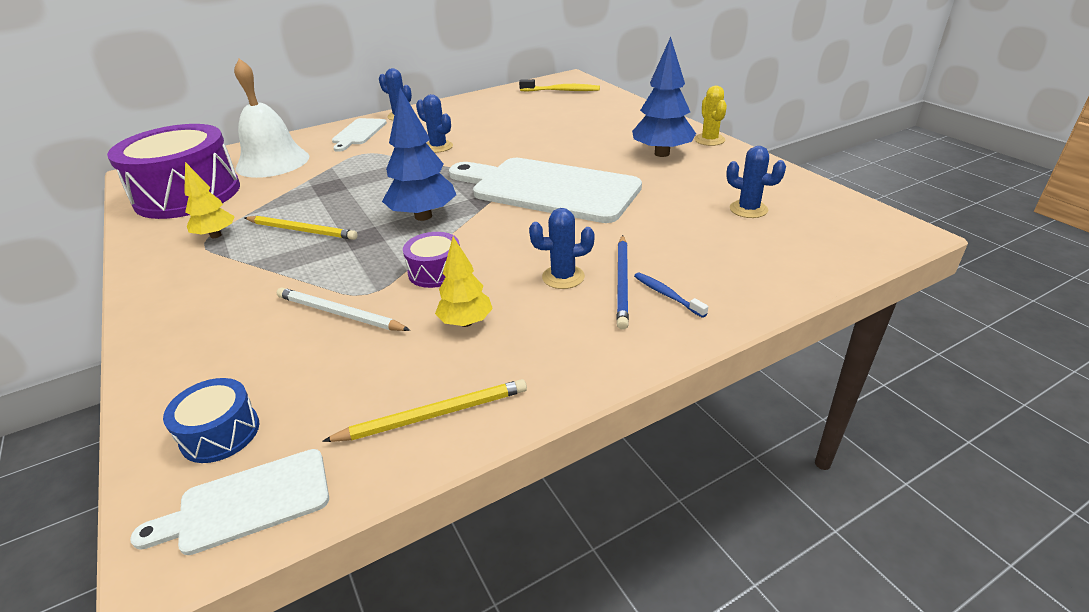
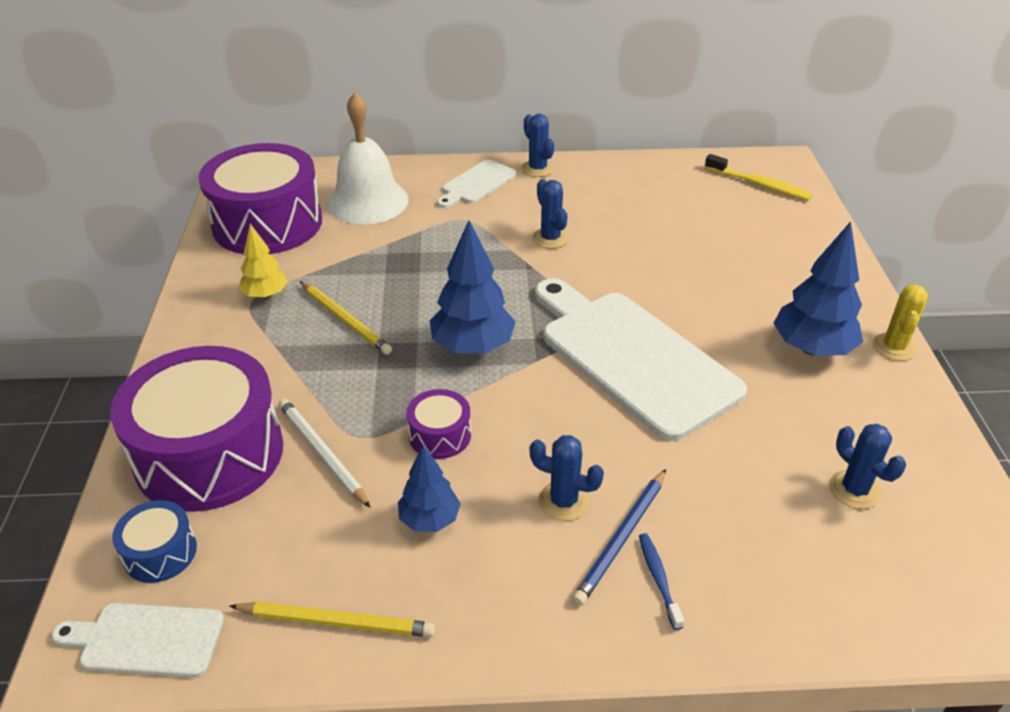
camera: 25 degrees right, 5 degrees up
yellow tree [435,237,493,327] -> blue tree [398,445,461,532]
none -> purple drum [110,346,283,512]

